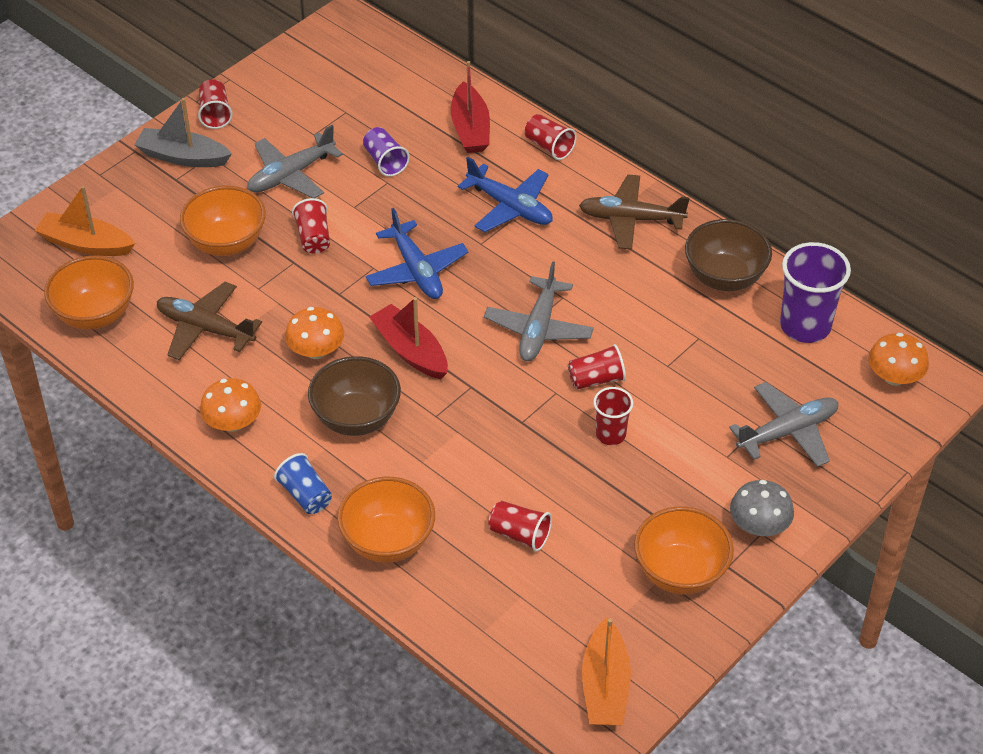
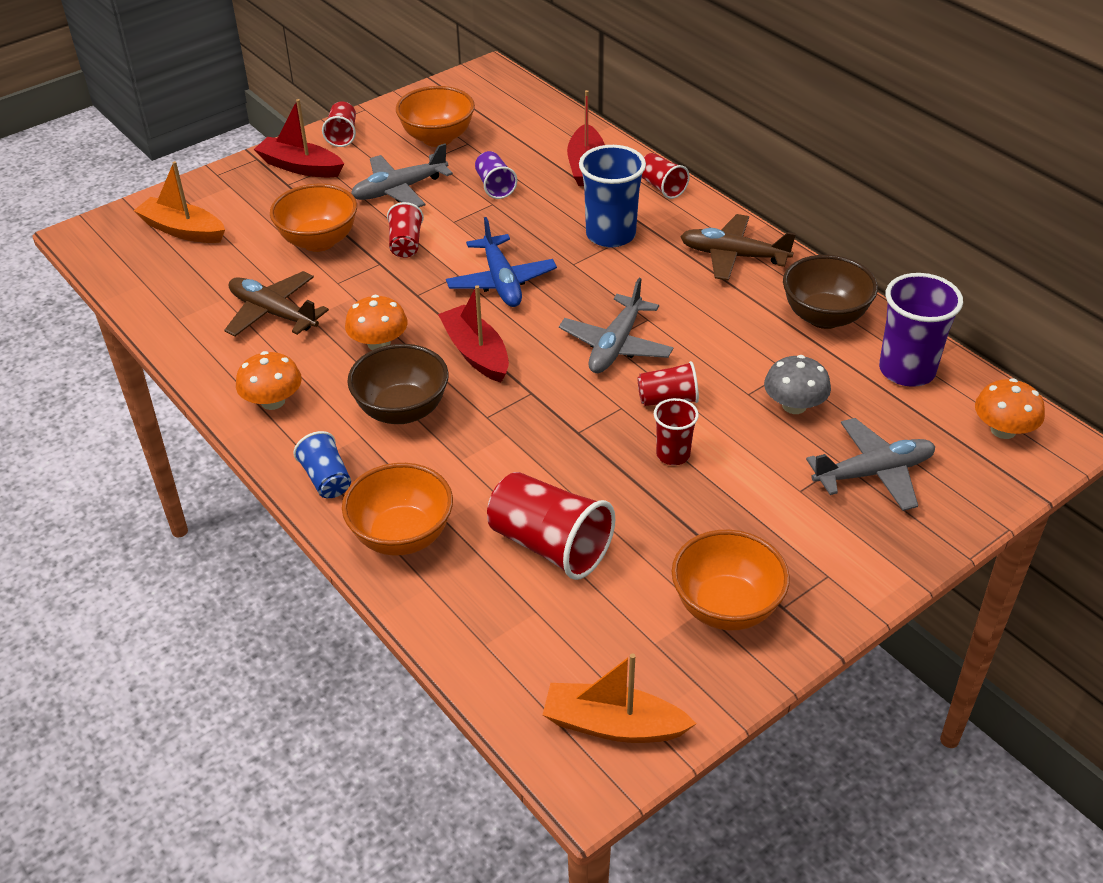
camera: 10 degrees right, 5 degrees down
orange bowl [44,256,134,330] -> orange bowl moved to [396,86,475,147]
grey boat [134,98,232,167] -> red boat [254,99,344,177]
blue plane [458,157,553,232] -> blue cup [579,145,646,248]
red cup [489,501,552,552] -> red cup [487,472,615,580], size x1.77
orange boat [582,617,631,726] -> orange boat turned 90 degrees clockwise [543,653,696,743]
grey mushroom [730,480,794,536] -> grey mushroom moved to [764,355,831,414]

